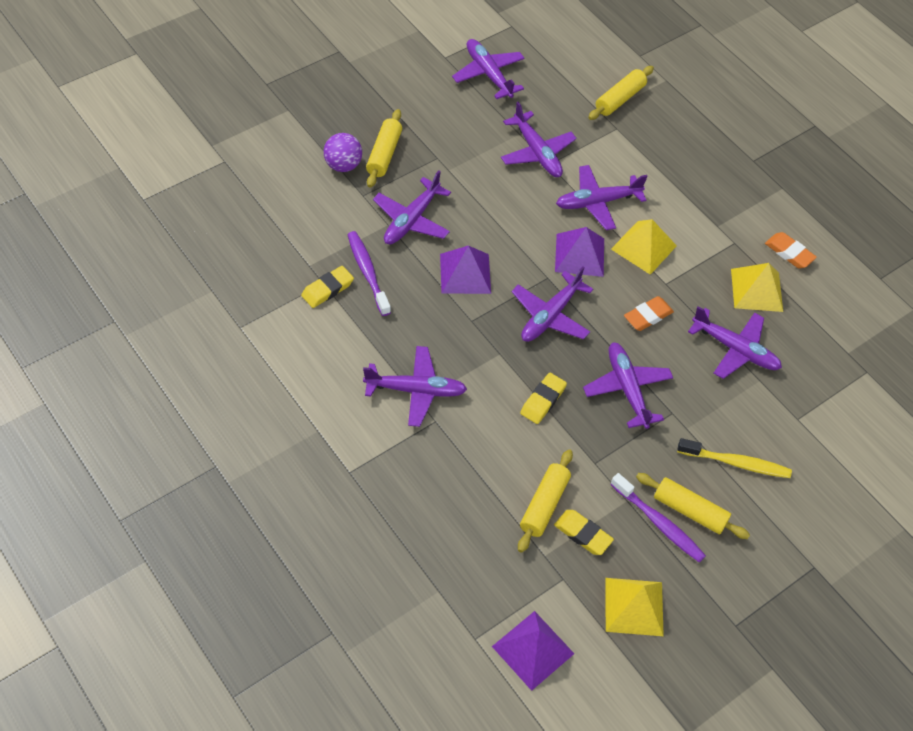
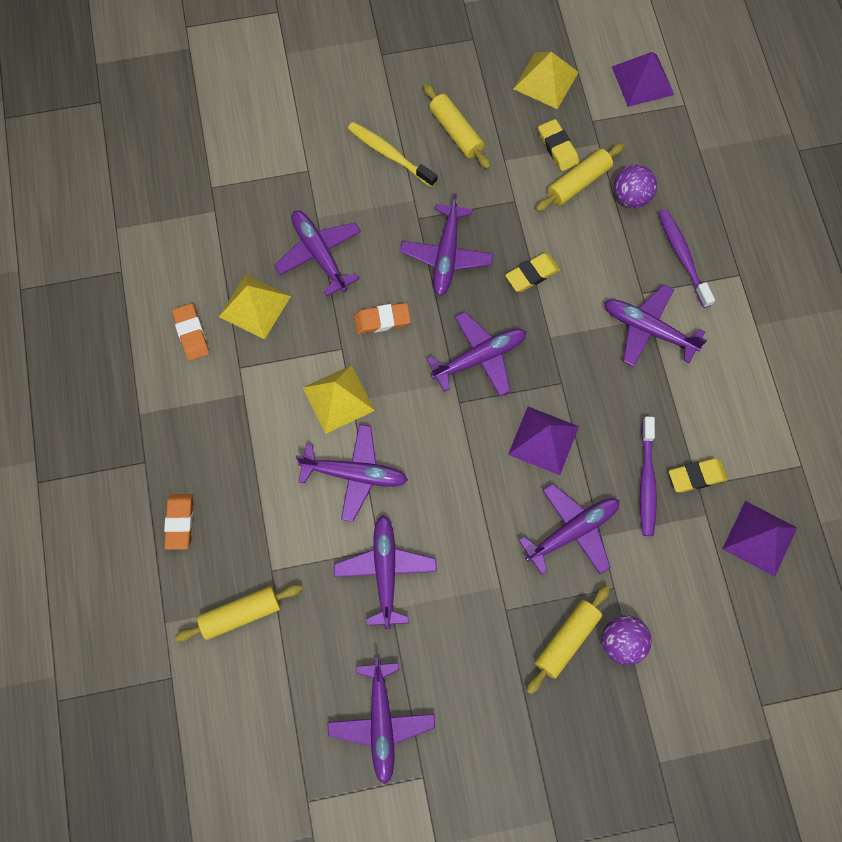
camera: 150 degrees left, 15 degrees up
purple pyramid [555,227,604,277] -> purple pyramid moved to [723,501,797,577]
purple toothbrush [610,473,706,563] -> purple toothbrush moved to [658,209,715,308]
none -> orange eraser [164,494,193,550]
none -> purple ball [614,165,657,208]

